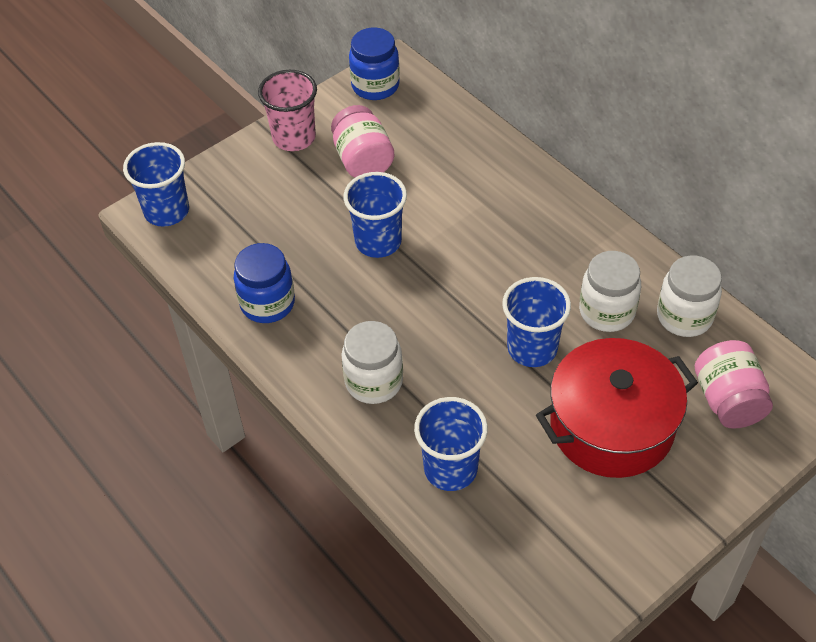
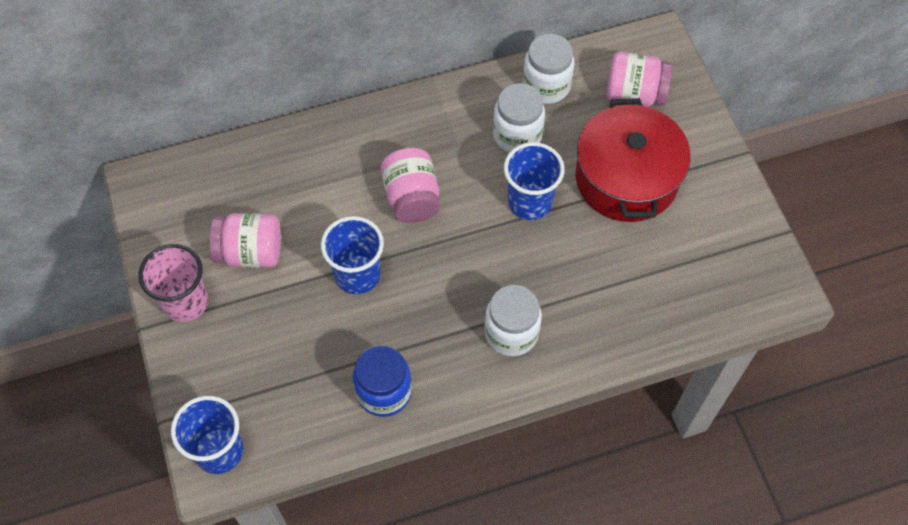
camera: 70 degrees left, 10 degrees up
blue jar [349,28,400,100] -> none
blue cup [414,397,488,491] -> none
none -> pink jar [381,148,440,223]

